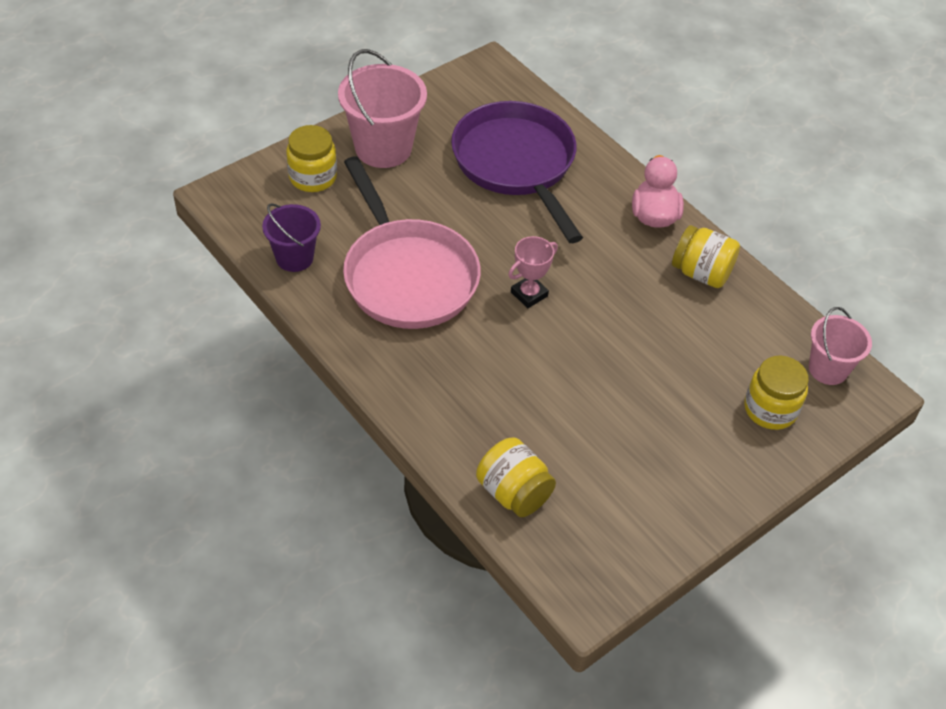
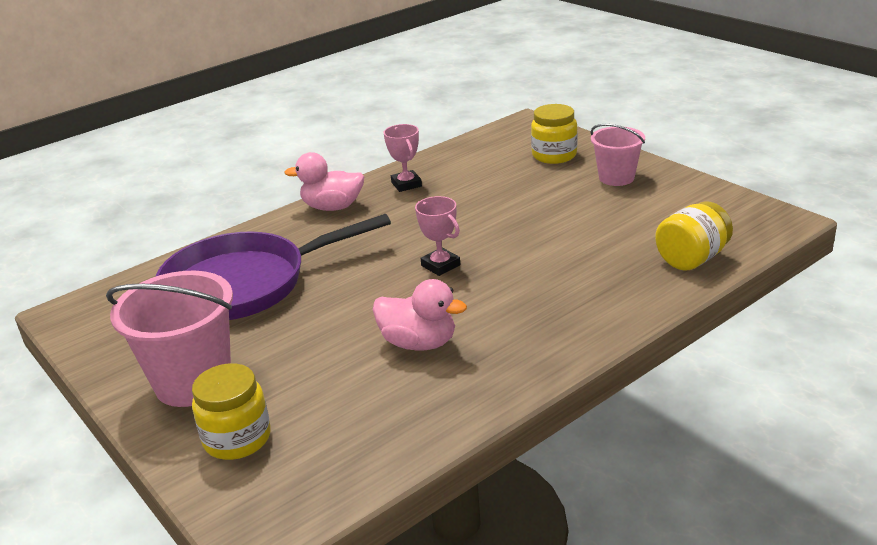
camera: 85 degrees left, 20 degrees down
purple bucket [262,203,321,272] -> none
pink pan [343,156,481,329] -> pink duck [373,279,467,351]
yellow jar [672,225,740,288] -> pink trophy [384,124,422,192]
pink bucket [809,307,872,385] -> pink bucket moved to [590,124,645,186]

